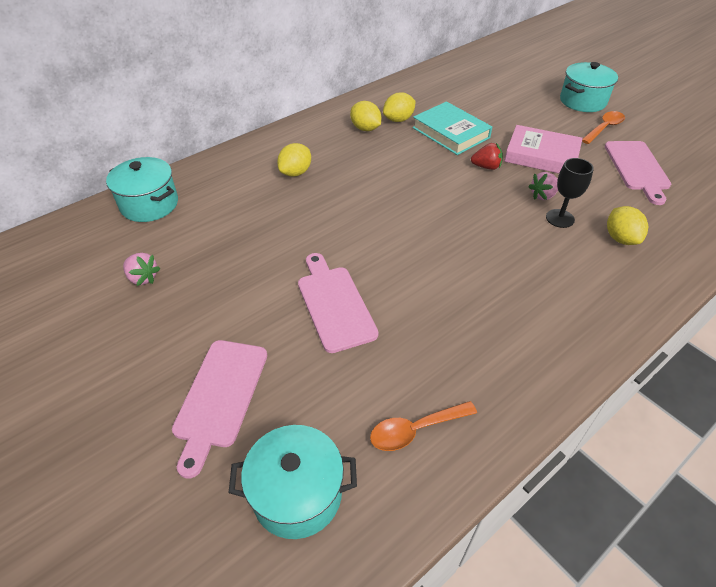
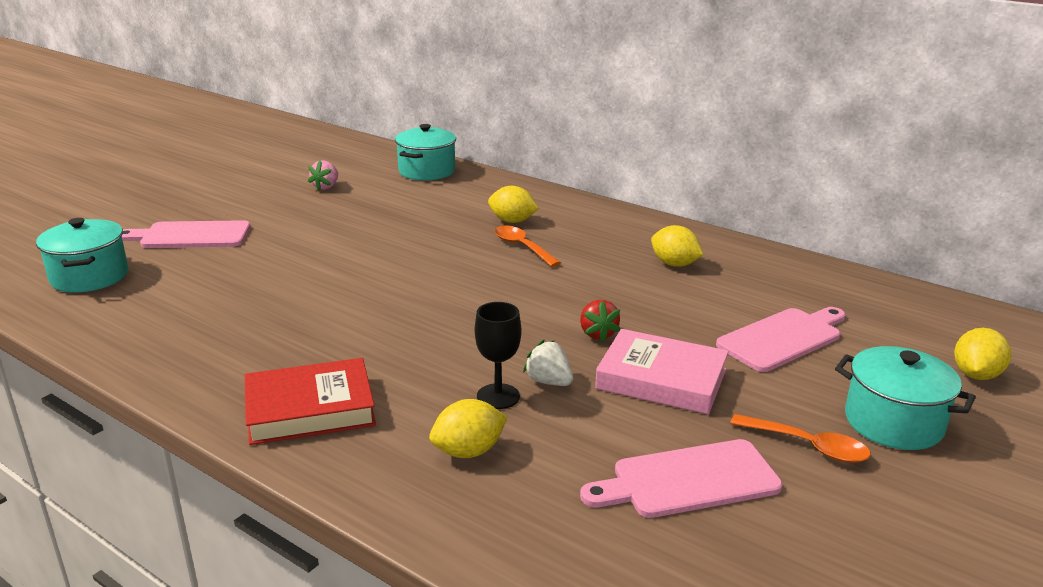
camera: 75 degrees right, 20 degrees down
pink cutting board [298,253,378,353] -> pink cutting board moved to [716,307,846,372]
yellow lemon [350,101,381,131] -> yellow lemon moved to [954,328,1011,380]
orange spoon [370,401,477,451] -> orange spoon moved to [495,225,561,267]
turquoise book [412,101,492,155] -> none
pink book [504,125,583,173] -> pink book turned 75 degrees counterclockwise [595,329,729,414]
pink strawberry [528,172,558,200] -> white strawberry [523,340,573,386]
none -> red book [245,358,376,445]

